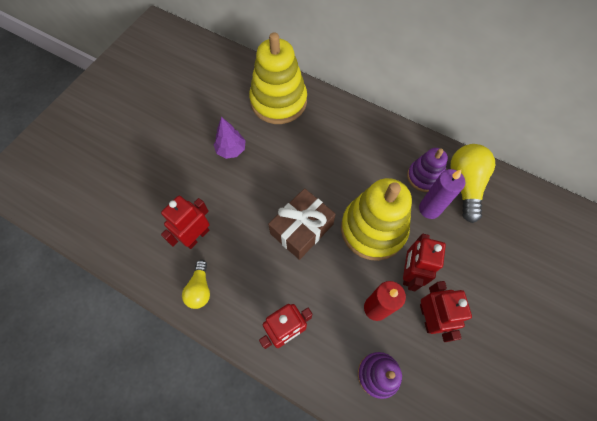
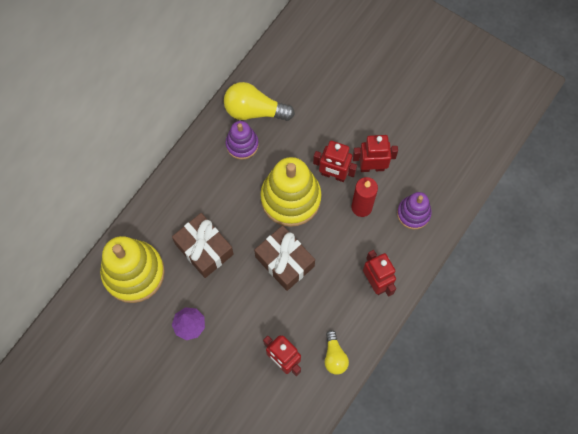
camera: 85 degrees left, 5 degrees up
yellow light bulb [182,260,210,309] -> yellow light bulb turned 75 degrees clockwise [325,330,349,375]
purple candle [419,169,465,219] -> none
none -> brown gift [172,213,234,278]

